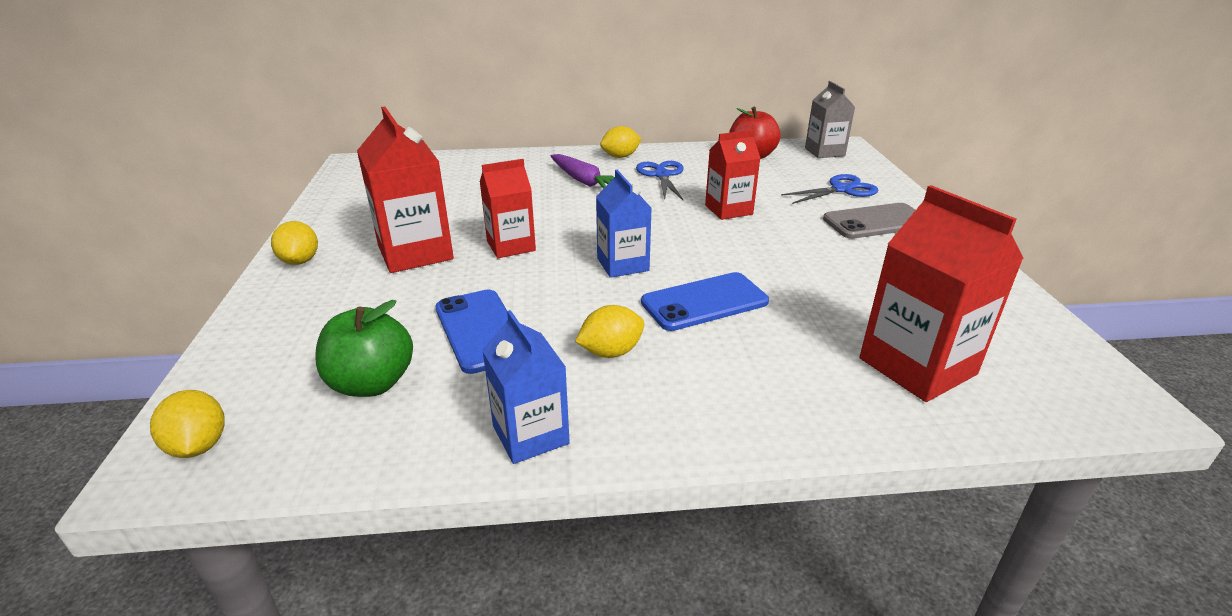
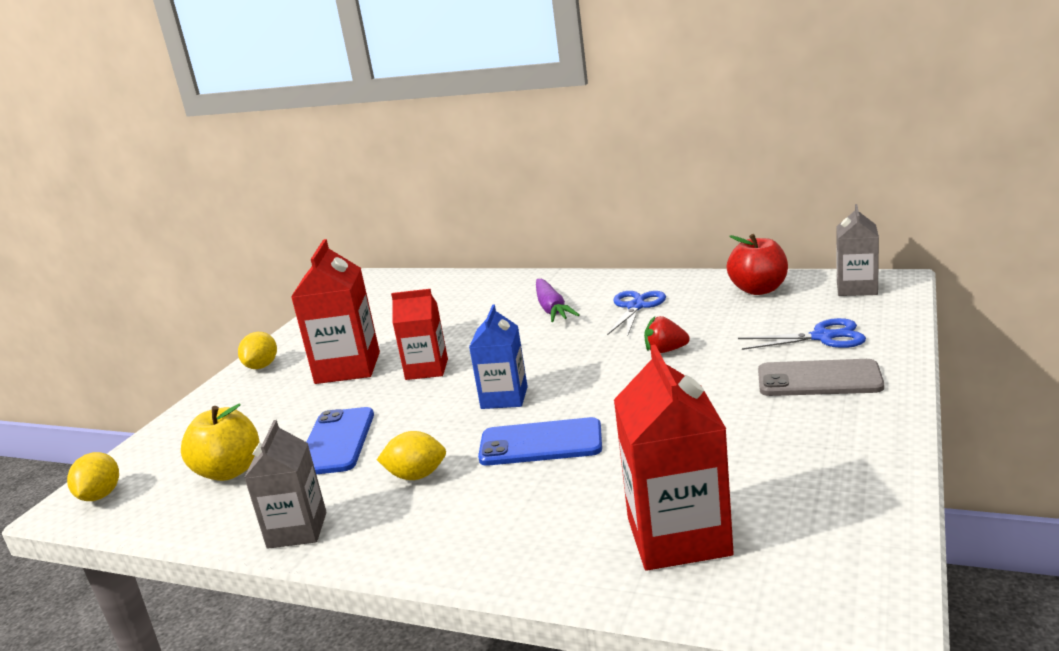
camera: 30 degrees right, 10 degrees down
green apple [316,300,413,397] -> yellow apple [181,403,259,481]
blue carton [482,310,570,464] -> grey carton [244,420,326,549]
yellow lemon [600,126,642,158] -> none
red carton [705,130,760,220] -> red strawberry [644,316,690,353]

